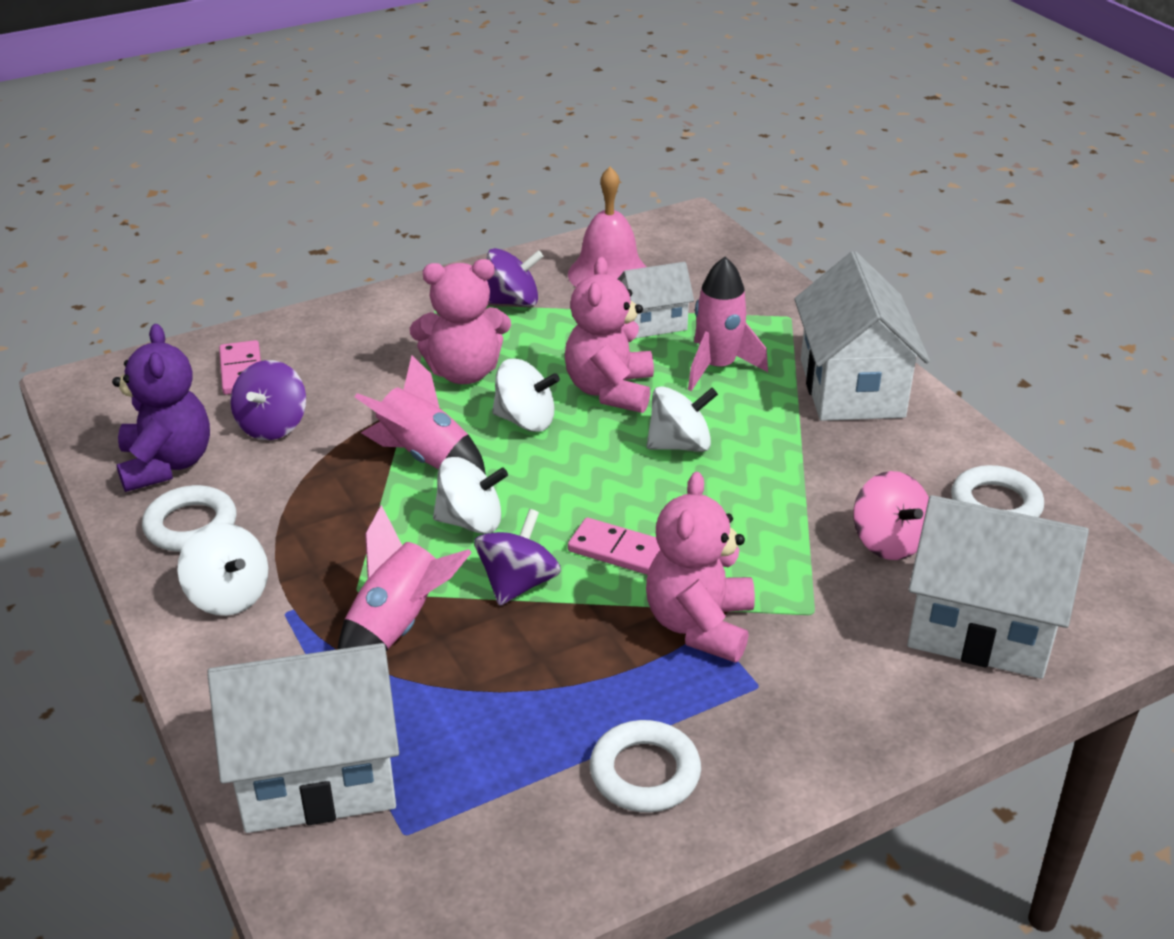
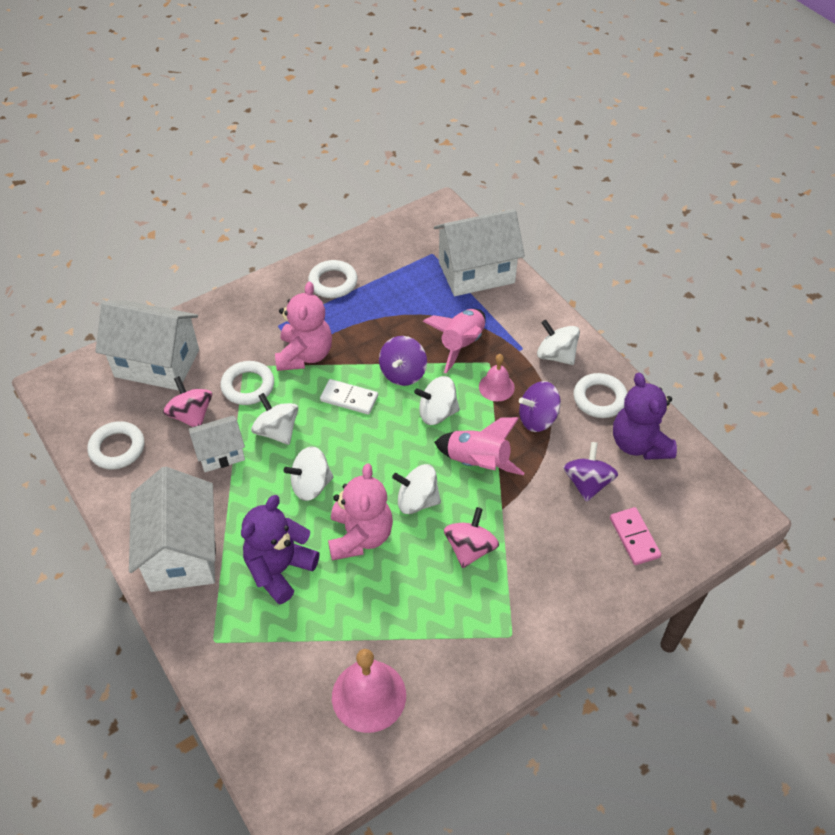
camera: 175 degrees right, 15 degrees up
pink teddy bear [410,259,511,384] -> pink spinning top [444,507,499,568]
purple spinning top [486,248,544,307] -> purple spinning top moved to [519,381,561,432]
pink domino [568,518,660,575] -> white domino [320,379,378,415]
white house [618,262,694,338] -> white house moved to [188,415,245,472]
pink rocket [688,256,768,391] -> purple teddy bear [241,495,320,604]
none -> white ring [221,361,274,405]
none -> white spinning top [251,393,298,445]
none -> pink bell [479,354,515,401]

